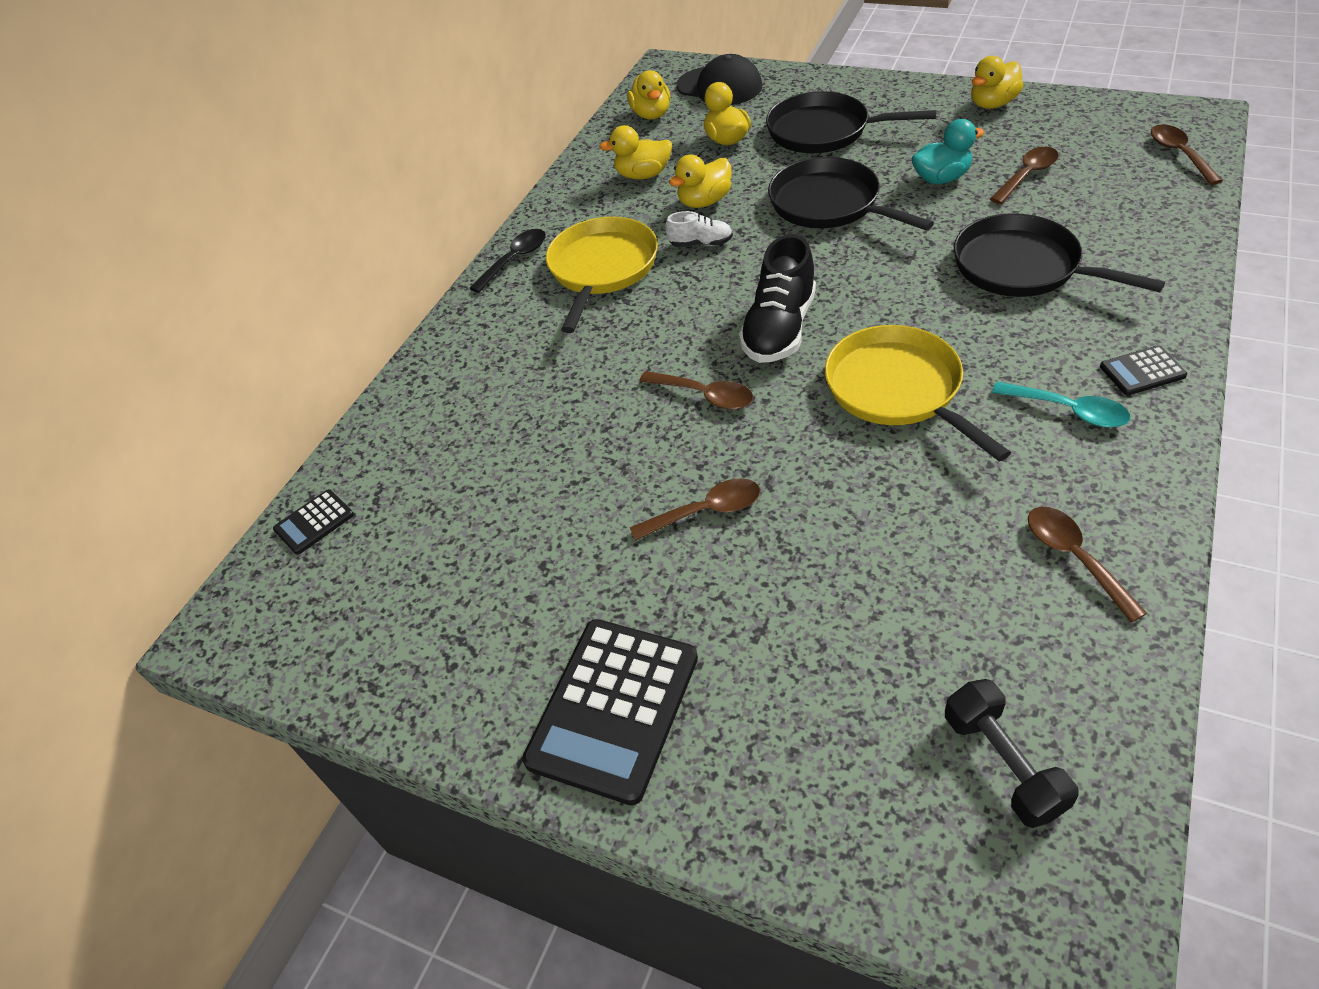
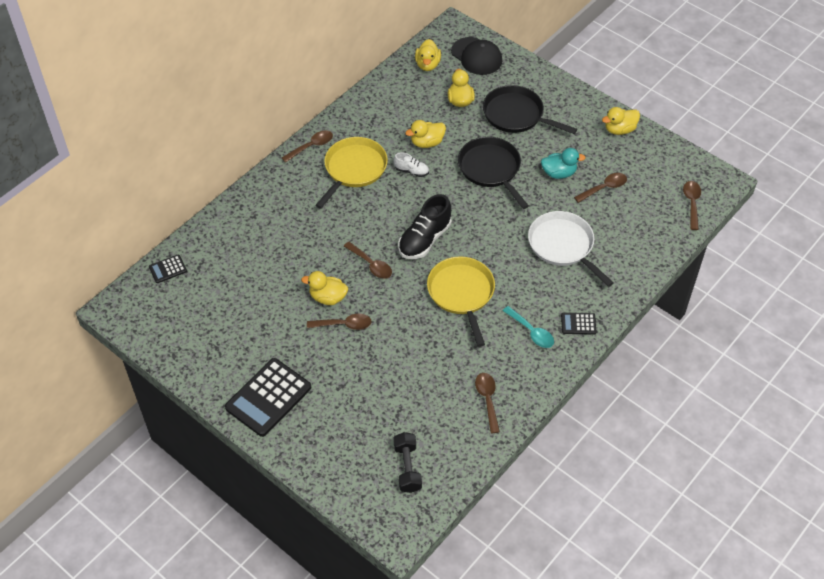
camera: 10 degrees right, 5 degrees up
black spoon [470,229,546,293] -> brown spoon [282,131,333,163]
yellow duck [600,125,672,179] -> yellow duck moved to [301,271,348,305]
black pan [954,213,1165,297] -> white pan [528,211,614,287]

